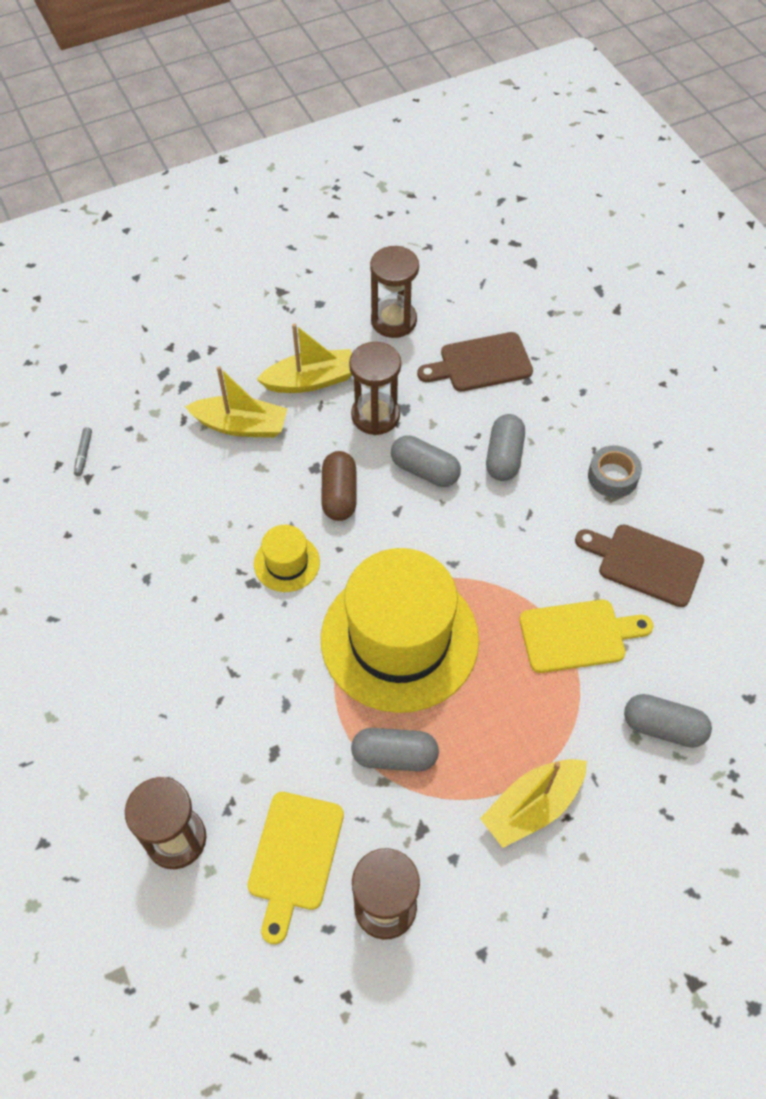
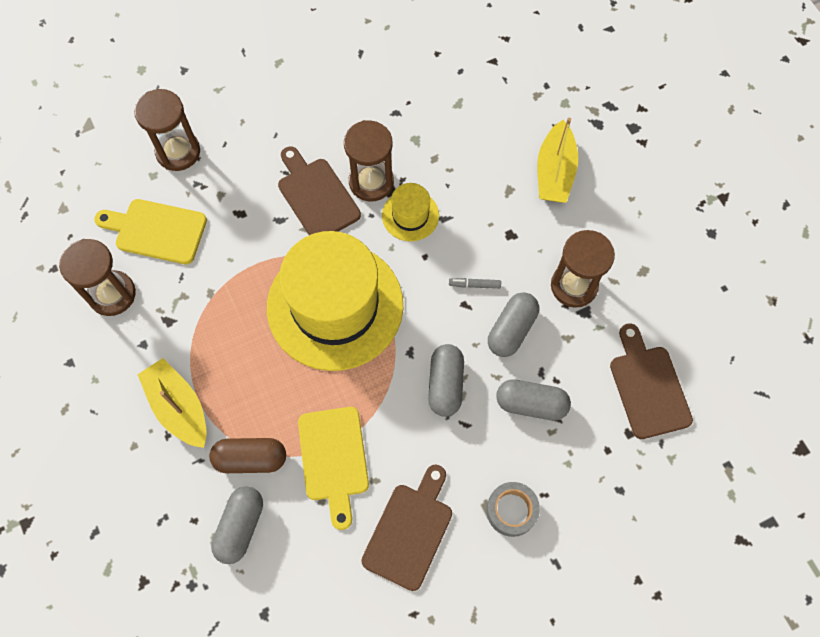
camera: 90 degrees right, 10 degrees up
grey marker [74,427,92,476] -> grey marker moved to [449,278,501,289]
yellow boat [256,323,352,393] -> none
brown capsule [321,451,357,521] -> brown capsule moved to [210,438,286,473]
grey capsule [351,728,439,771] -> grey capsule moved to [428,344,464,417]
brown hourglass [370,246,419,338] -> brown hourglass moved to [344,120,394,202]
none -> brown cutting board [278,146,361,235]

